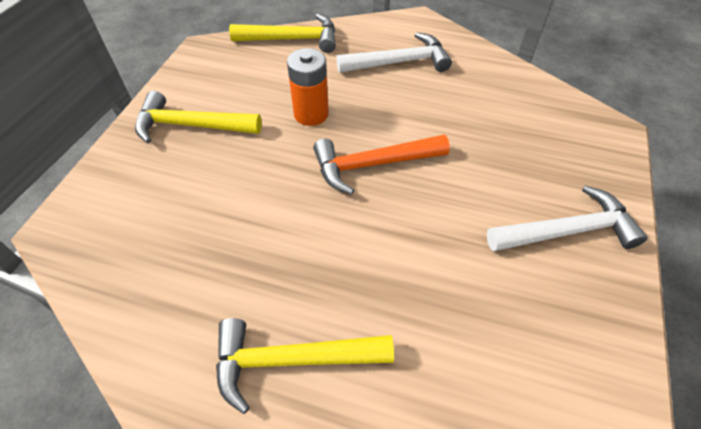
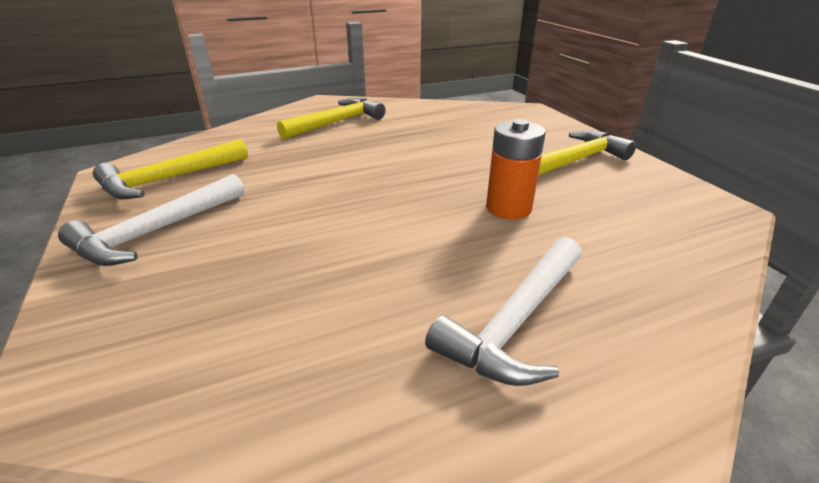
camera: 140 degrees right, 20 degrees down
yellow hammer [229,14,336,53] -> yellow hammer moved to [93,139,248,199]
orange hammer [313,135,450,195] -> none

